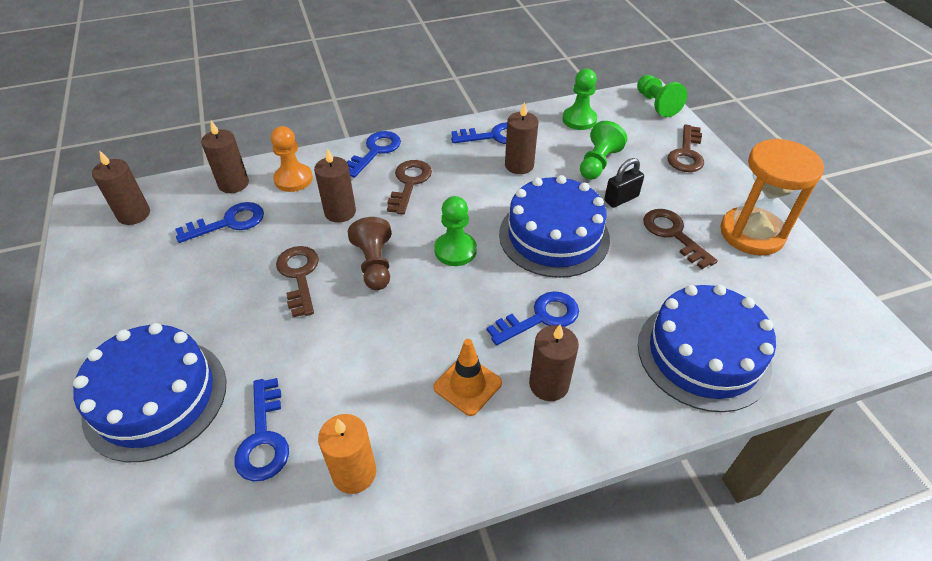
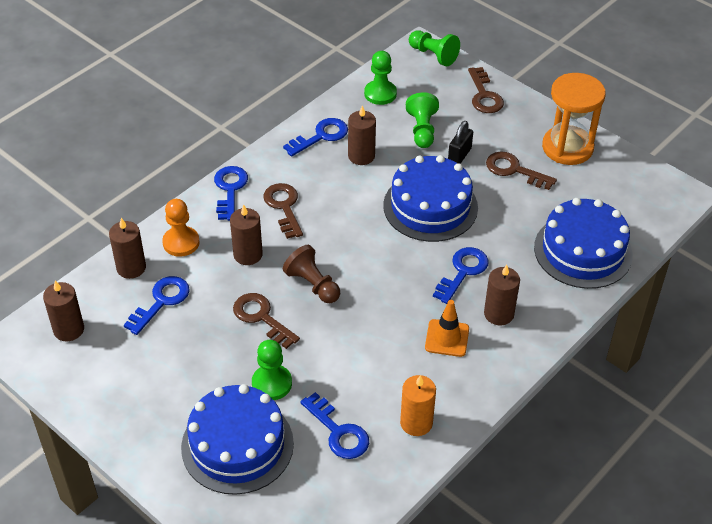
camera: 30 degrees left, 0 degrees up
green pawn [434,196,477,266] -> green pawn moved to [252,340,292,400]

